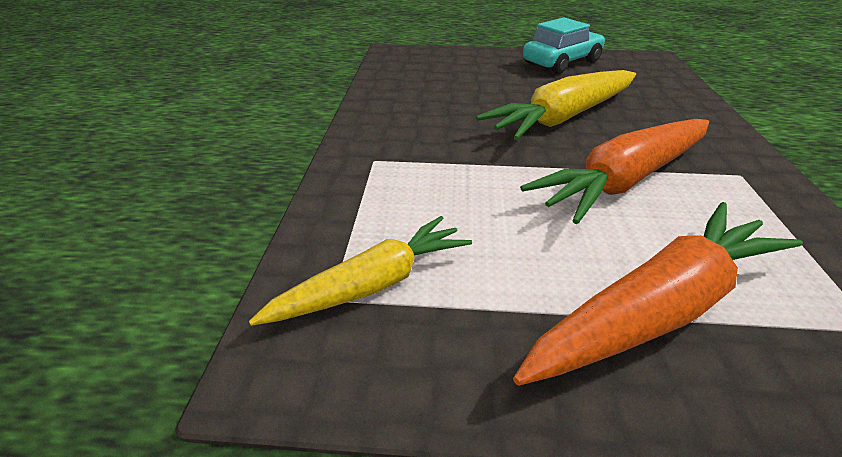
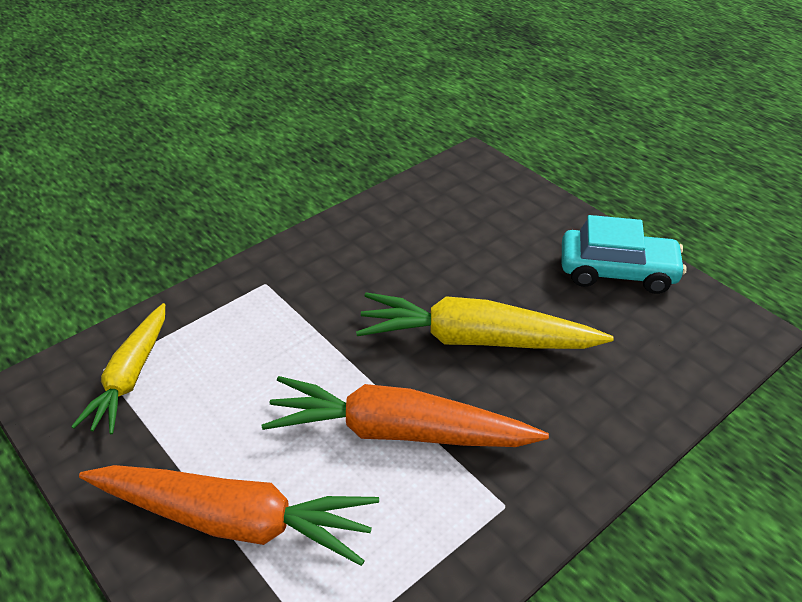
camera: 45 degrees right, 5 degrees up
yellow carrot [249,216,472,326] -> yellow carrot turned 90 degrees clockwise [71,303,165,434]

